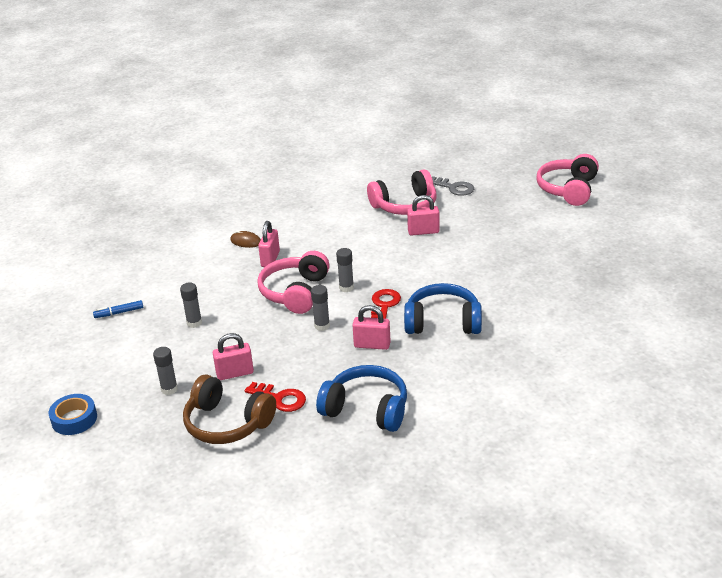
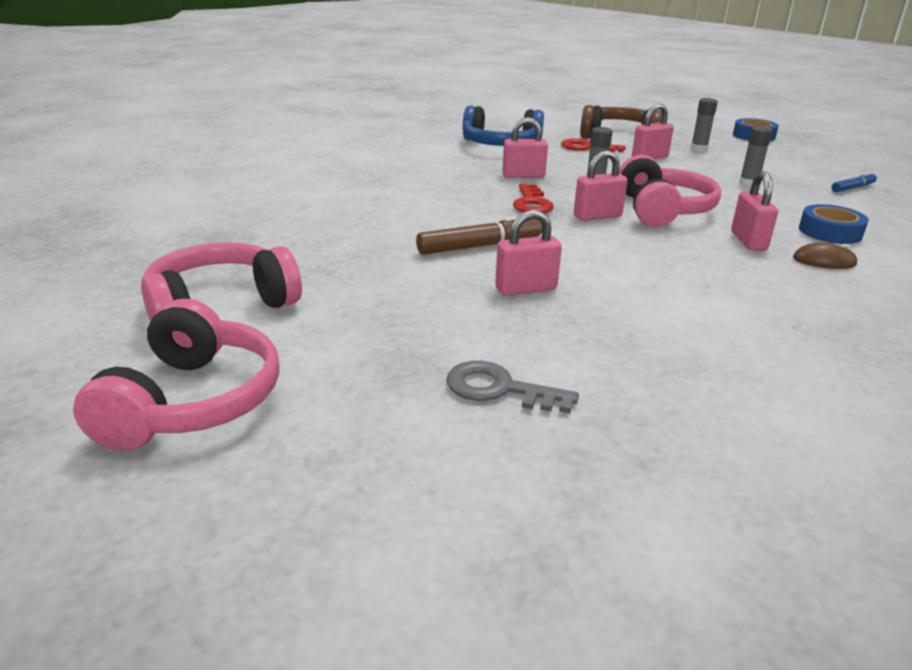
camera: 165 degrees right, 5 degrees down
grey glue stick [336,248,354,292] -> pink padlock [574,150,628,221]
pink headphones [367,169,437,215] -> pink headphones moved to [141,242,302,322]
blue headphones [404,283,482,334] -> none
none -> brown marker [416,216,542,255]
none -> blue tape [799,204,869,244]

